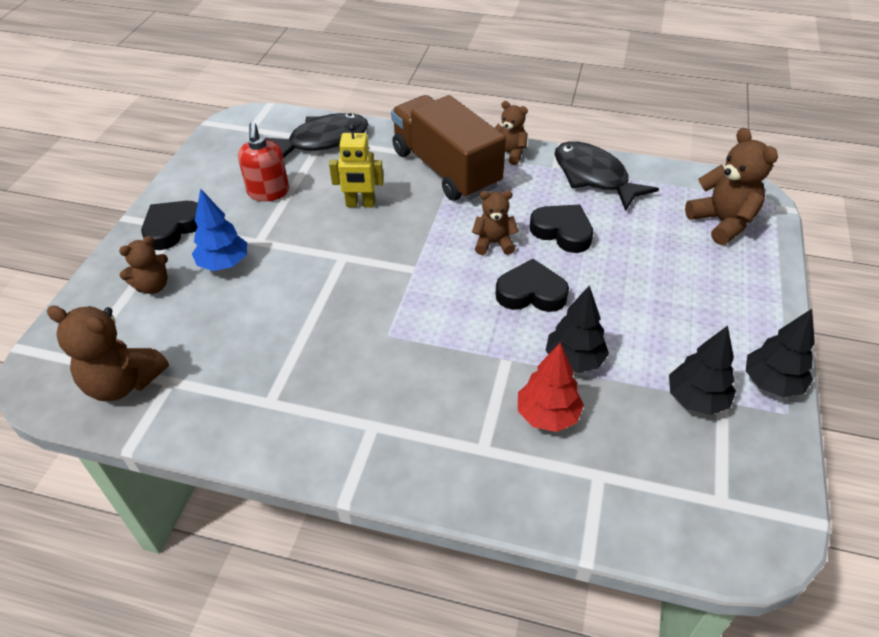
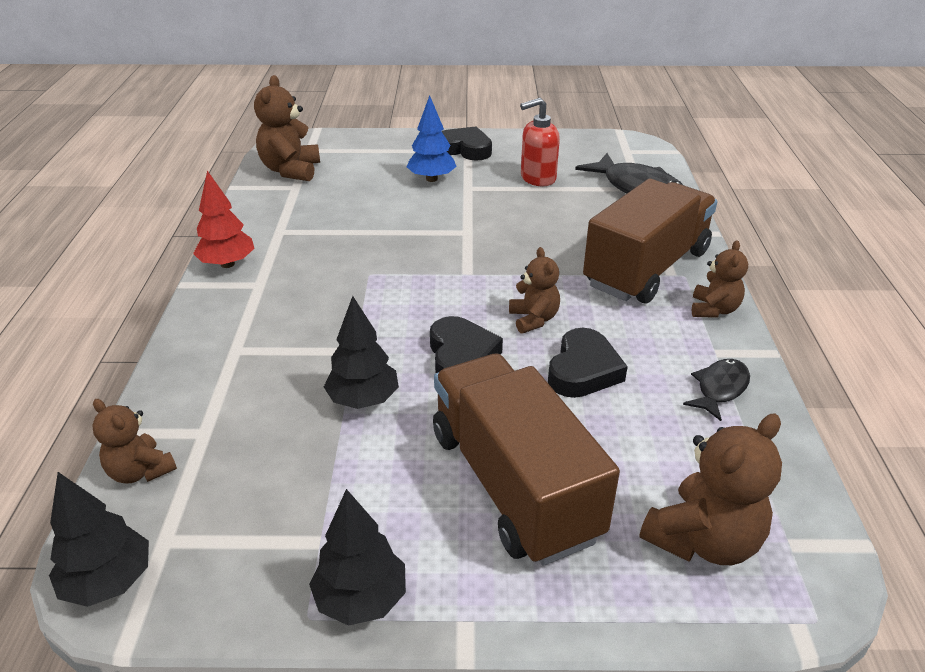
camera: 75 degrees right, 10 degrees down
brown teddy bear [119,236,168,294] -> brown teddy bear moved to [93,399,177,483]
yellow robot [329,124,384,207] -> none
red tree [518,342,584,432] -> red tree moved to [193,171,254,268]
black fish [555,141,659,211] -> black fish [683,359,750,421], size x0.55
black tree [669,326,736,415] -> black tree moved to [49,472,149,607]
none -> brown truck [433,354,620,566]

